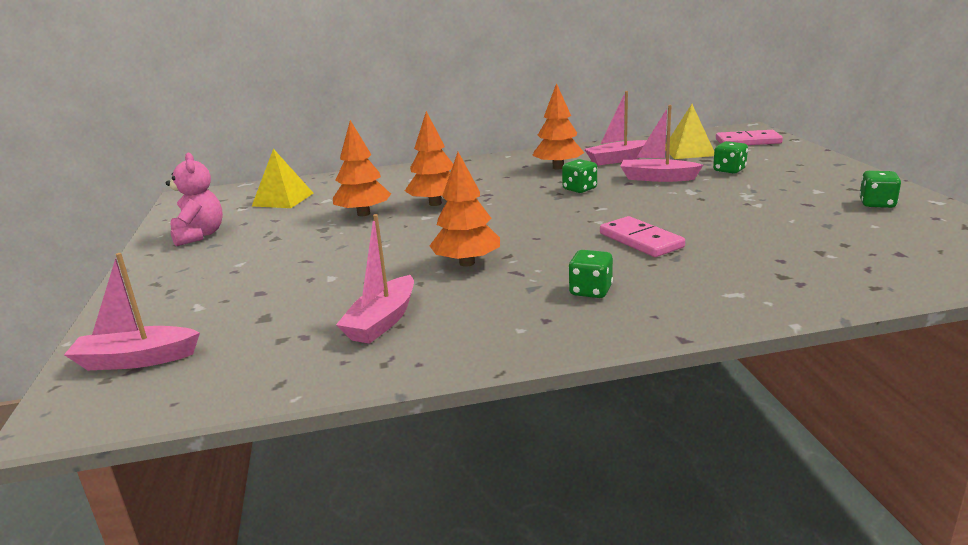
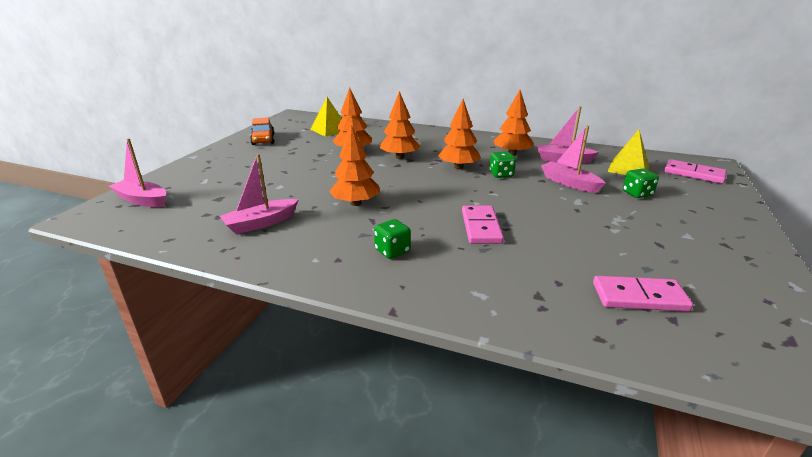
camera: 30 degrees right, 5 degrees up
pink teddy bear [166,153,223,246] -> orange car [250,117,275,145]
green dice [859,171,901,208] -> none
none -> orange tree [438,99,481,169]
none -> pink domino [593,276,693,312]

